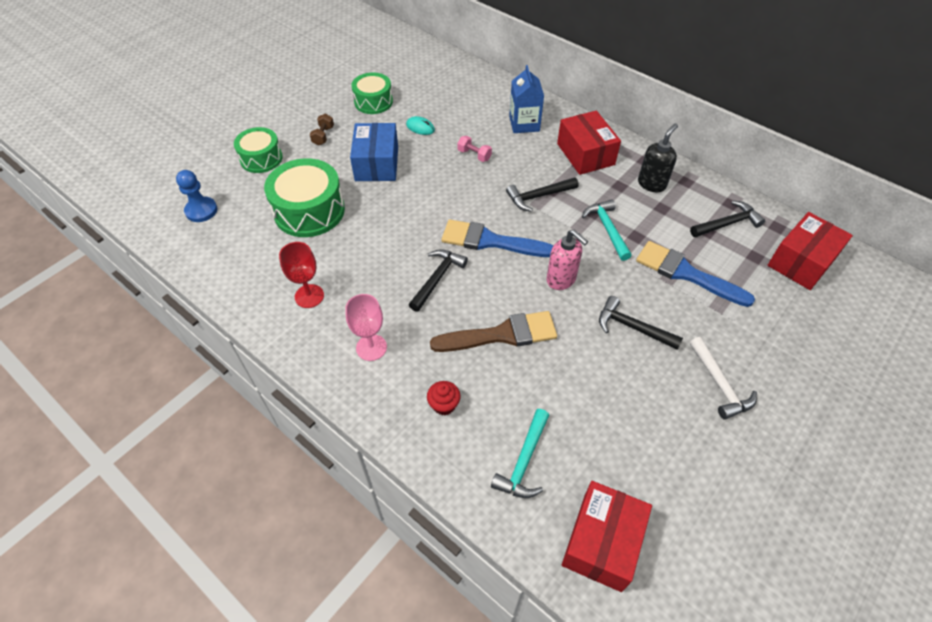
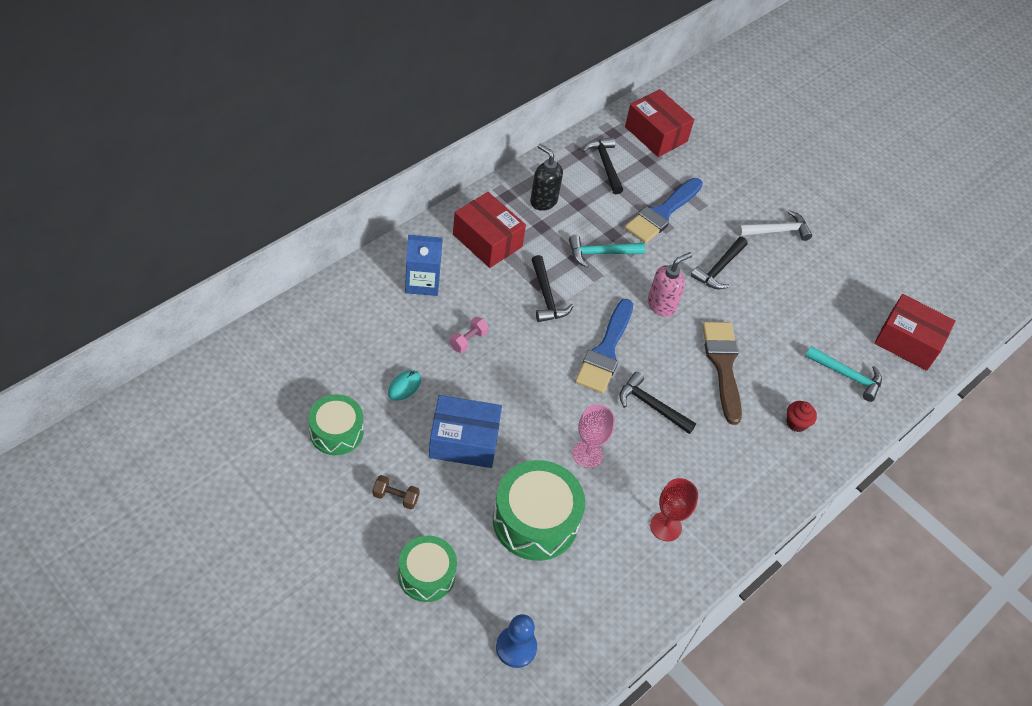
camera: 90 degrees left, 0 degrees up
pink goblet [345,294,387,361] -> pink goblet moved to [572,404,615,468]
red box [557,111,621,175] -> red box turned 60 degrees clockwise [453,192,526,268]

